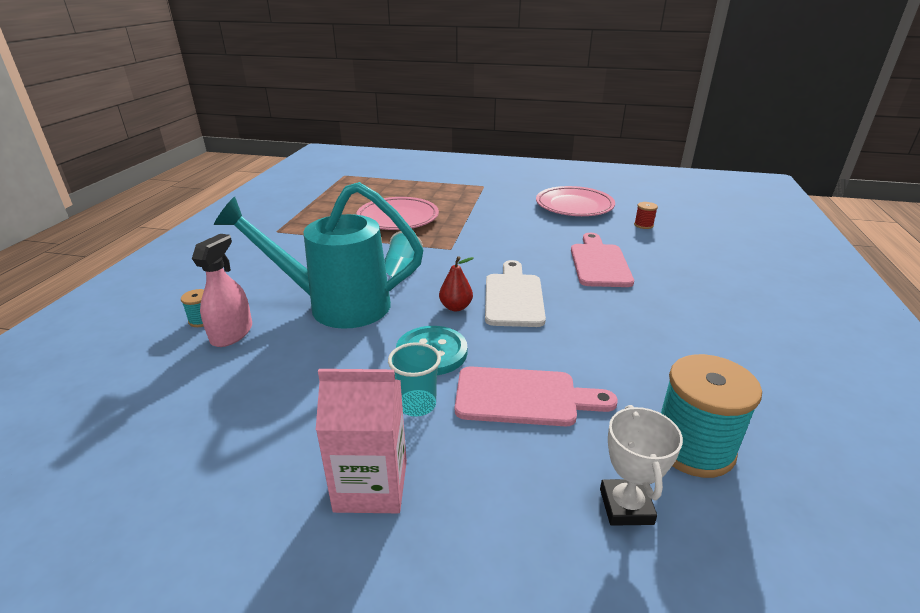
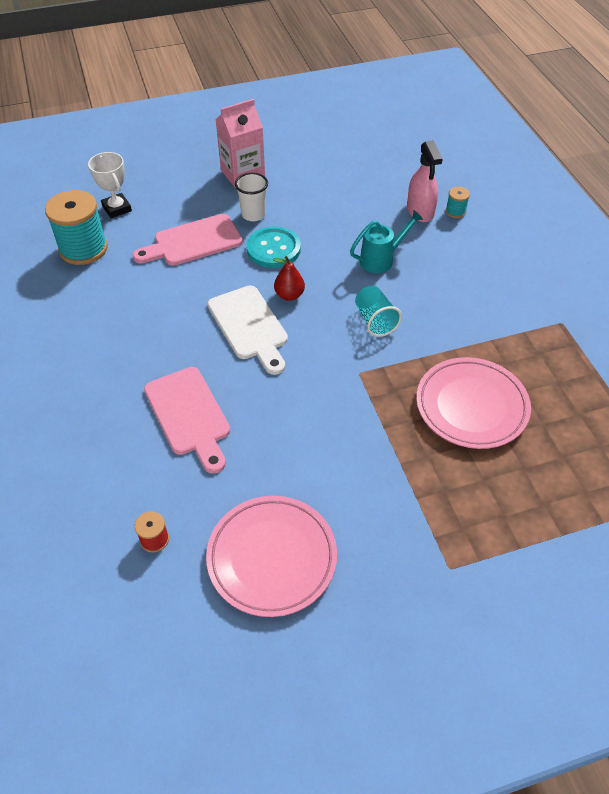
camera: 150 degrees right, 20 degrees up
turquoise watering can [214,182,424,329] -> turquoise watering can [350,210,423,273], size x0.48
turquoise cup [388,342,441,417] -> white cup [235,173,268,221]

